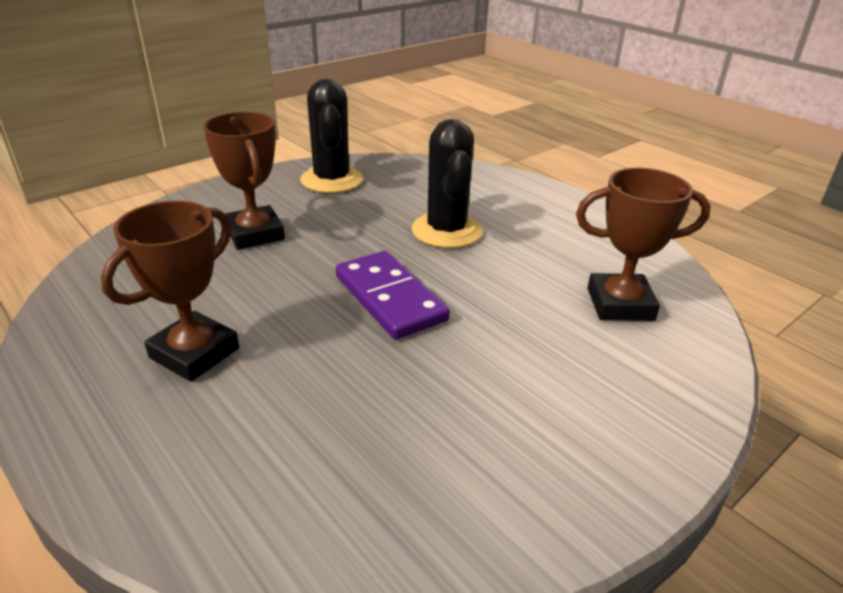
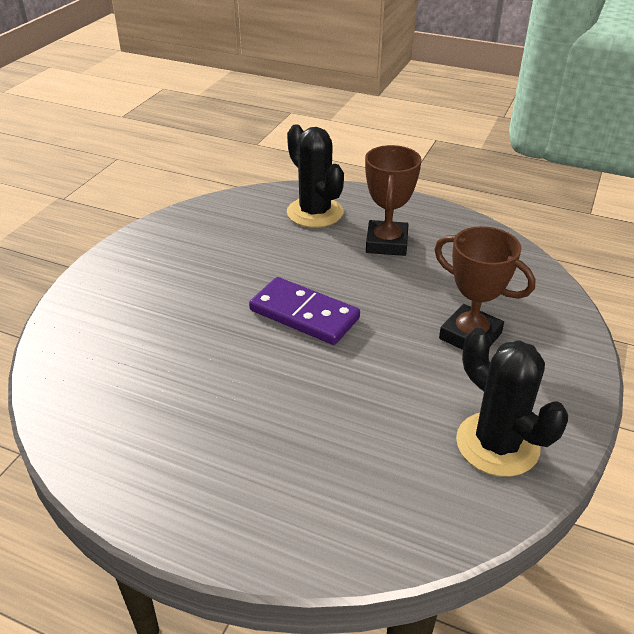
camera: 155 degrees right, 5 degrees up
black cactus [412,119,483,248] -> black cactus moved to [287,124,344,228]
brown trophy [576,168,711,321] -> none

